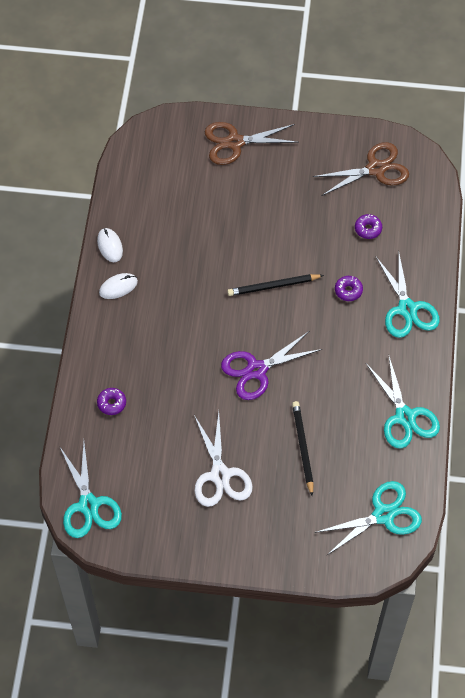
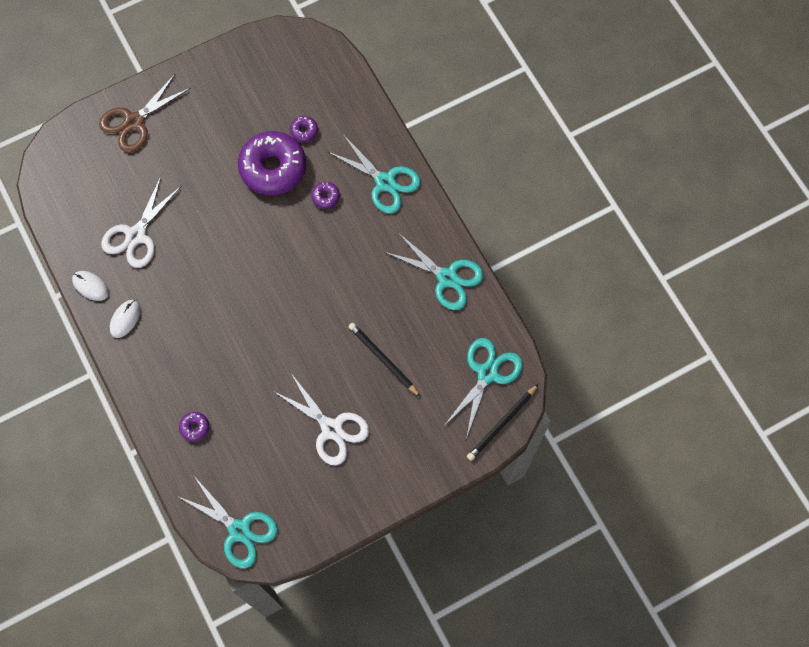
camera: 35 degrees left, 10 degrees up
purple scissors [221,331,322,400] -> none
black pencil [227,274,324,296] -> black pencil moved to [467,384,539,461]
brown scissors [313,142,409,196] -> none
none -> white scissors [101,177,182,268]
none -> purple donut [238,131,306,196]

